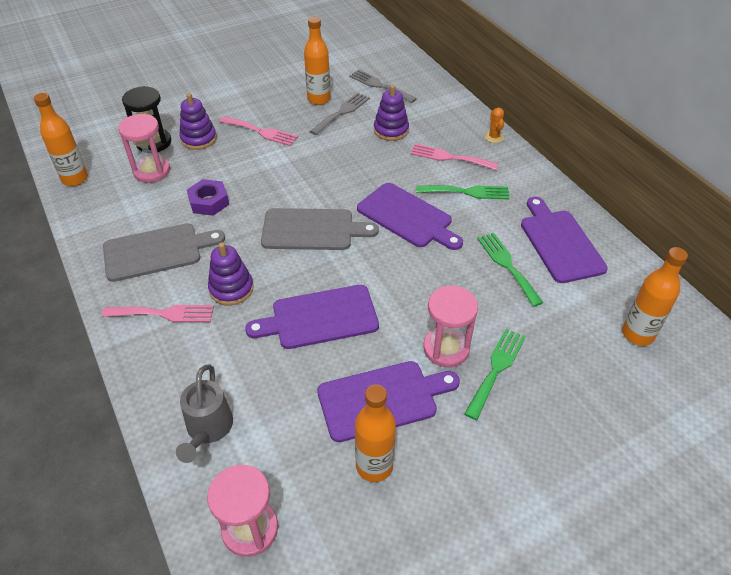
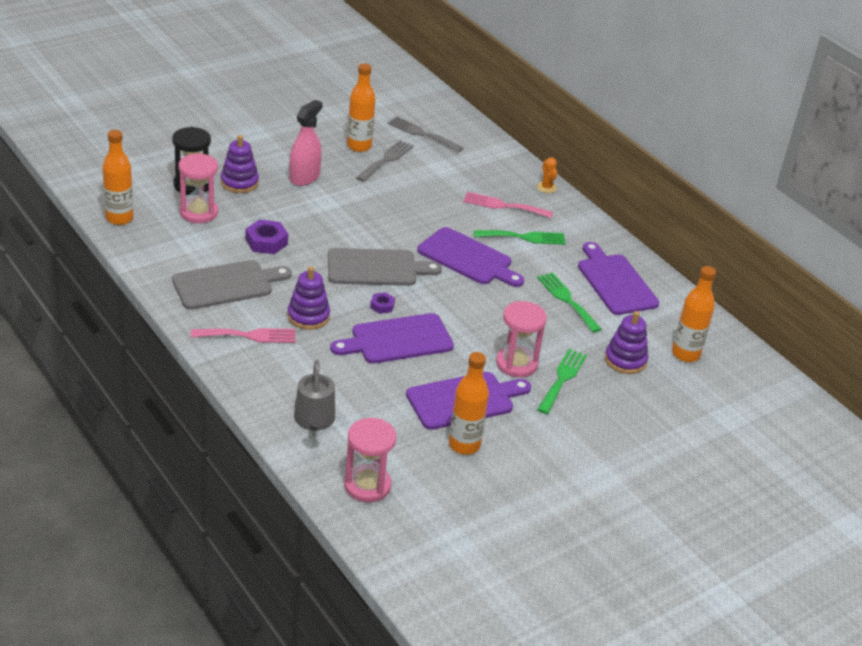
camera: 10 degrees left, 10 degrees down
pink fork [219,116,298,146] -> pink spray bottle [289,100,323,186]
purple stacking toy [374,85,409,141] -> purple stacking toy moved to [605,311,648,374]
none -> purple nut [370,292,395,314]

